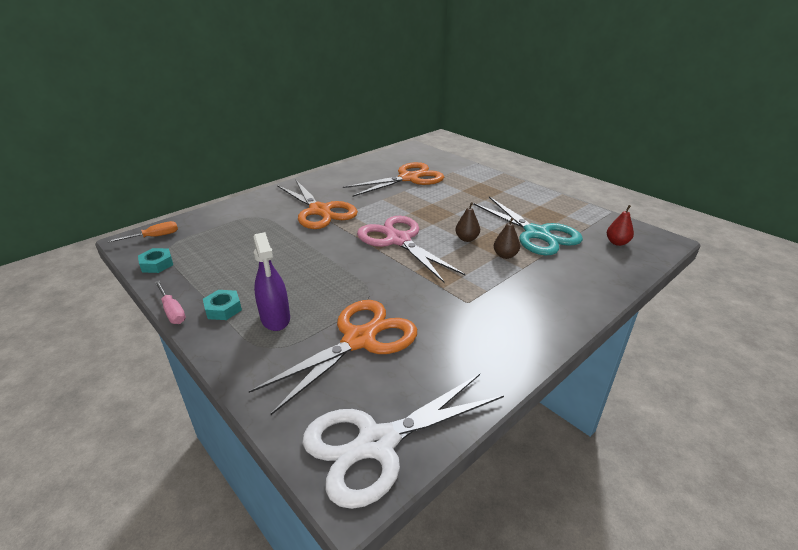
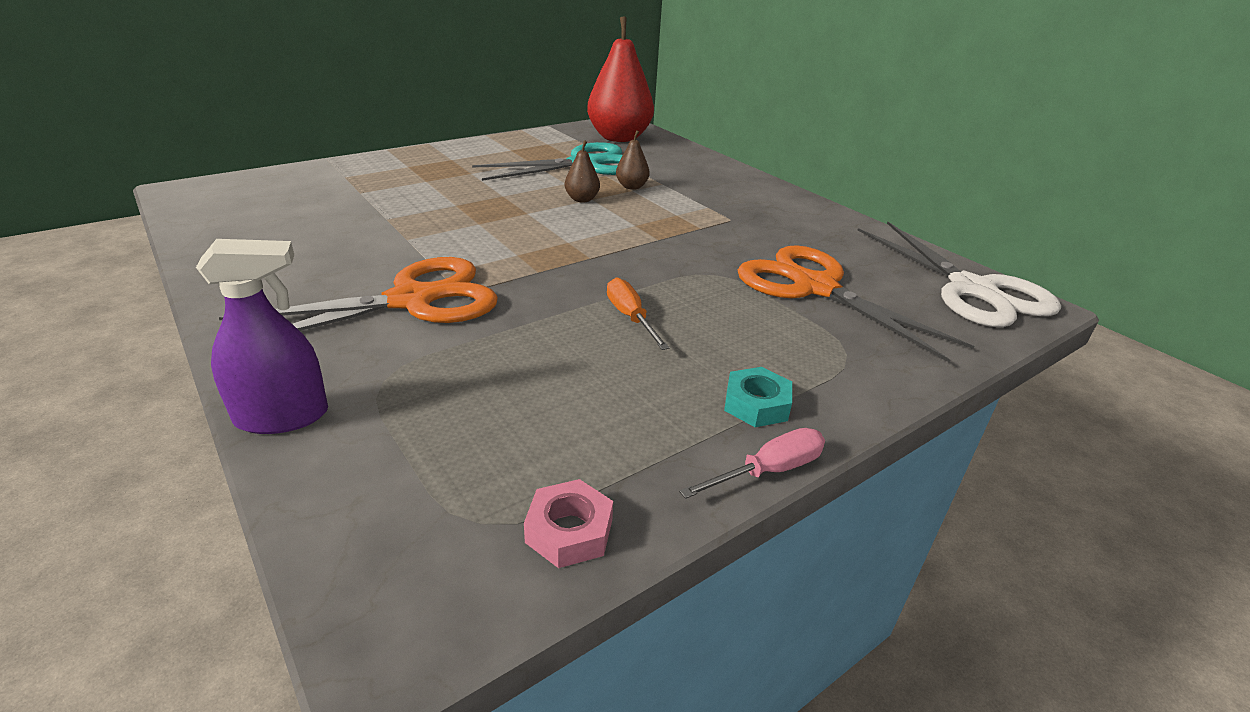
camera: 85 degrees left, 0 degrees up
orange screwdriver [107,221,178,243] -> orange screwdriver moved to [607,278,670,350]
turquoise nut [138,248,173,273] -> pink nut [524,479,613,568]
purple spray bottle [253,232,290,331] -> purple spray bottle moved to [196,239,328,434]
orange scissors [343,162,444,197] -> none
pink scissors [357,216,466,283] -> none
red pear [607,205,634,246] -> red pear [587,17,654,142], size x2.34

